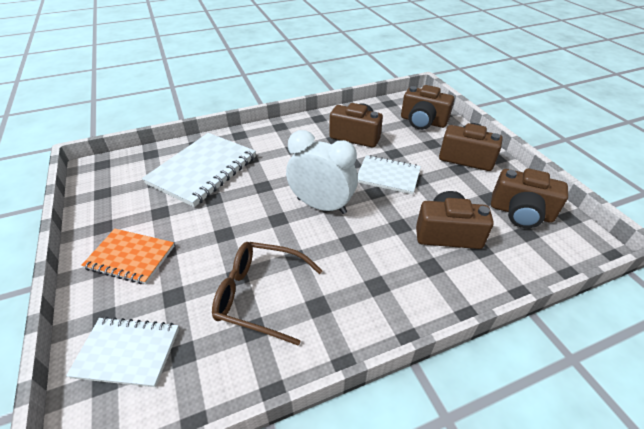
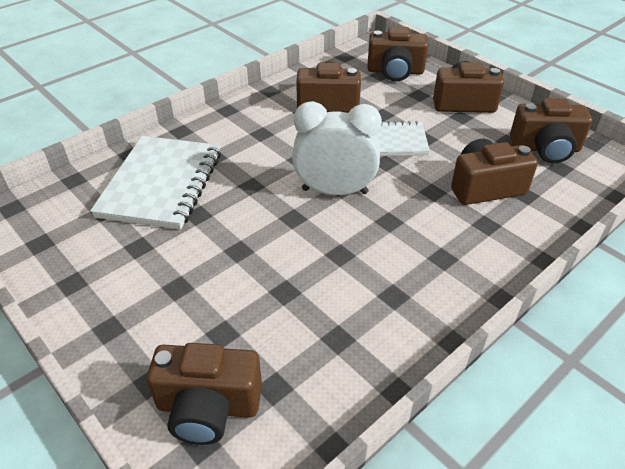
camera: 20 degrees left, 0 degrees up
white notebook [66,317,179,387] -> brown camera [147,343,262,445]
orange notebook [81,229,174,284] -> none
brown glasses [212,242,323,346] -> none

